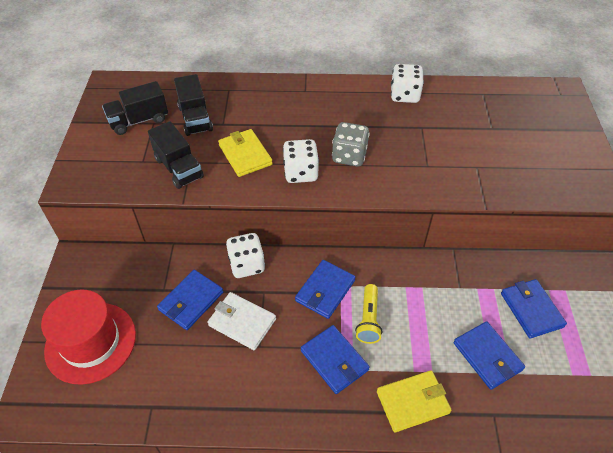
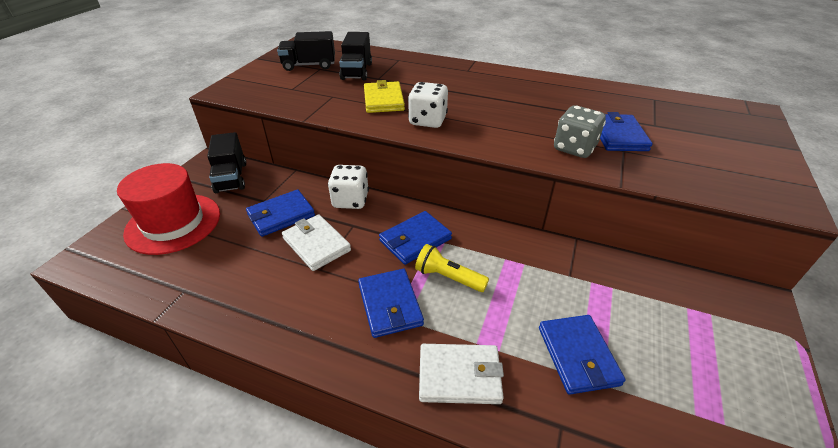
camera: 20 degrees right, 10 degrees down
black truck [148,121,204,189] -> black truck moved to [207,132,246,193]
grey dice [332,122,370,166] -> grey dice moved to [554,105,606,158]
yellow flashlight [355,284,382,344] -> yellow flashlight turned 90 degrees clockwise [415,244,489,292]
yellow wallet [377,370,452,433] -> white wallet [419,344,504,404]
white dice [391,64,424,103] -> none
blue wallet [501,279,567,339] -> blue wallet moved to [600,112,653,151]

